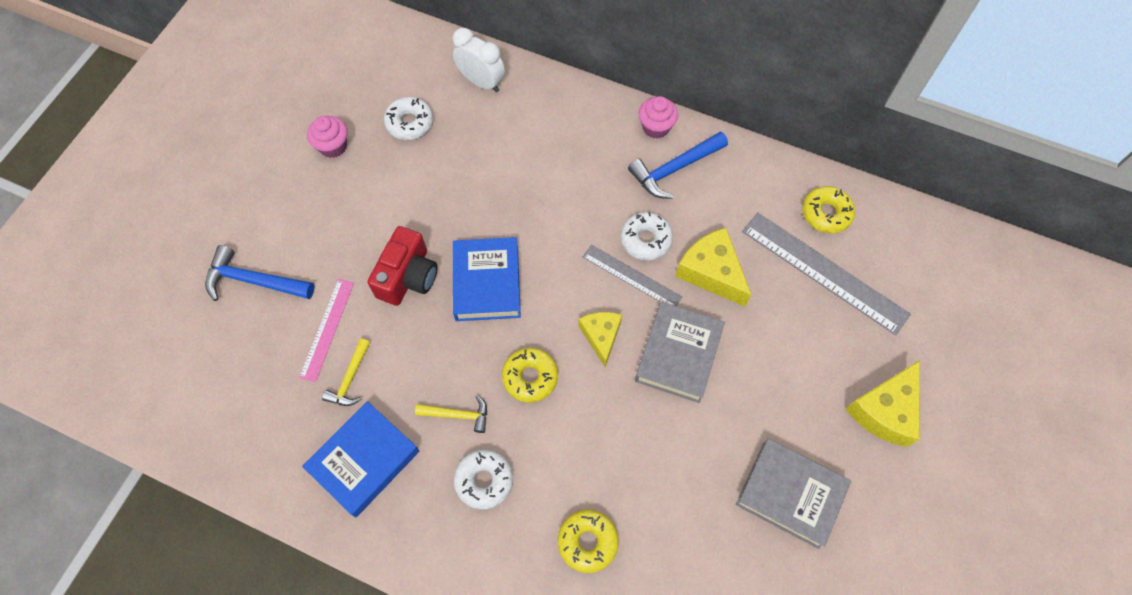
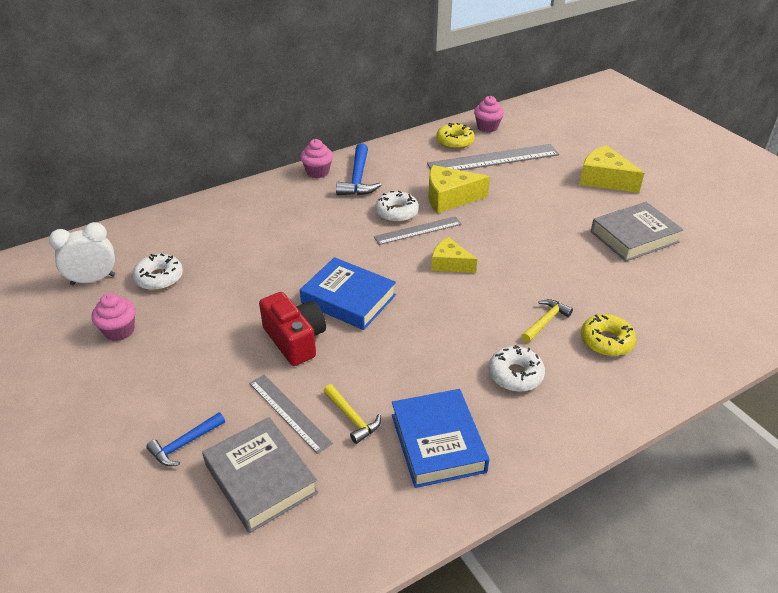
camera: 55 degrees left, 25 degrees down
blue hammer [205,245,314,301] -> blue hammer [146,412,225,466], size x0.62
pink ruler [299,279,354,382] -> grey ruler [249,375,333,454]
yellow hammer [415,395,487,433] -> yellow hammer moved to [521,299,573,342]
white clock [453,28,505,92] -> white clock moved to [49,222,115,285]
yellow donut [502,348,558,402] -> none
grey book [635,302,725,403] -> grey book moved to [202,417,318,533]
yellow cheese [845,360,920,447] -> yellow cheese turned 150 degrees clockwise [579,145,644,193]
none -> pink cupcake [474,96,504,132]

